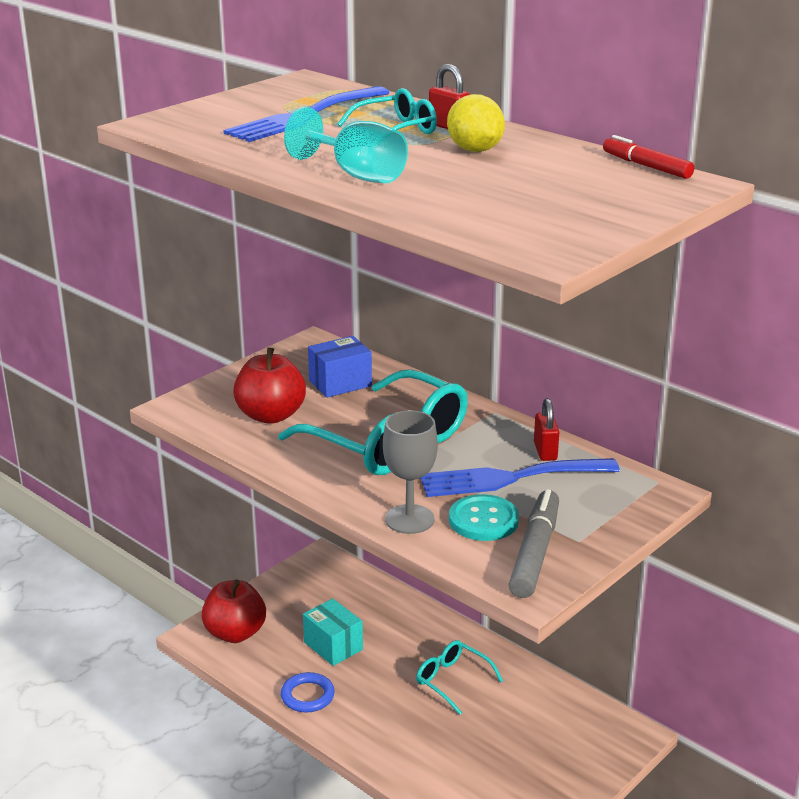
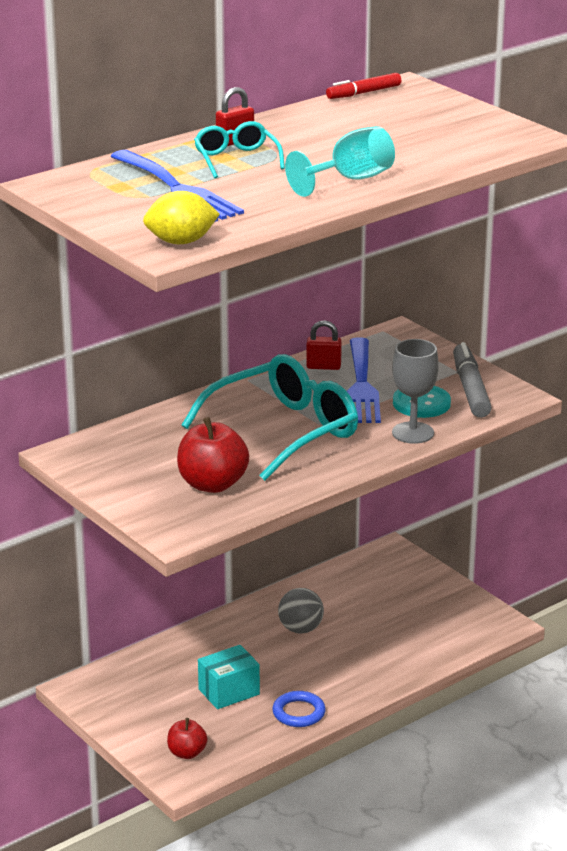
camera: 80 degrees left, 0 degrees up
red apple [202,579,266,643] -> red apple [167,718,207,759], size x0.59
blue box [308,336,372,398] -> none
turquoise glasses [416,640,503,715] -> grey ball [278,588,324,634]
yellow lemon [447,94,505,152] -> yellow lemon moved to [143,191,220,244]
grey marker [508,489,559,598] -> grey marker turned 60 degrees clockwise [453,342,492,418]

